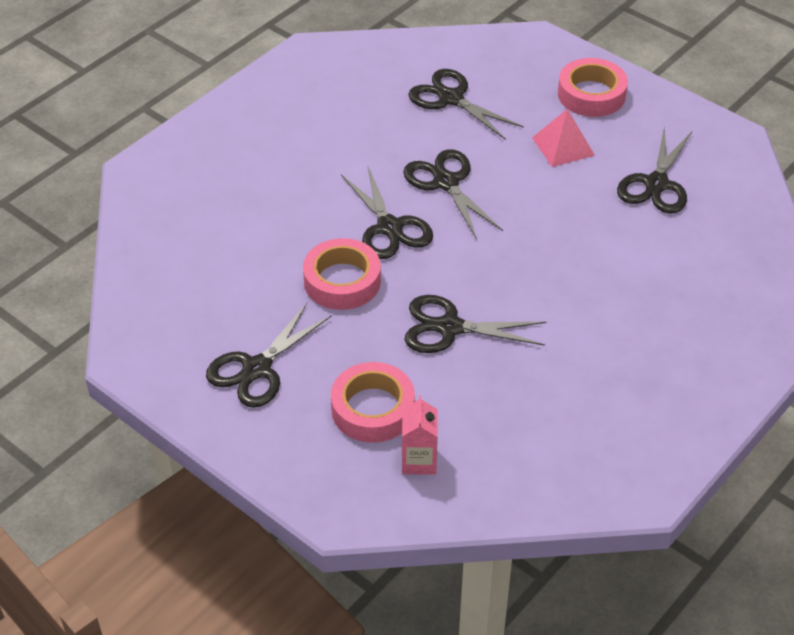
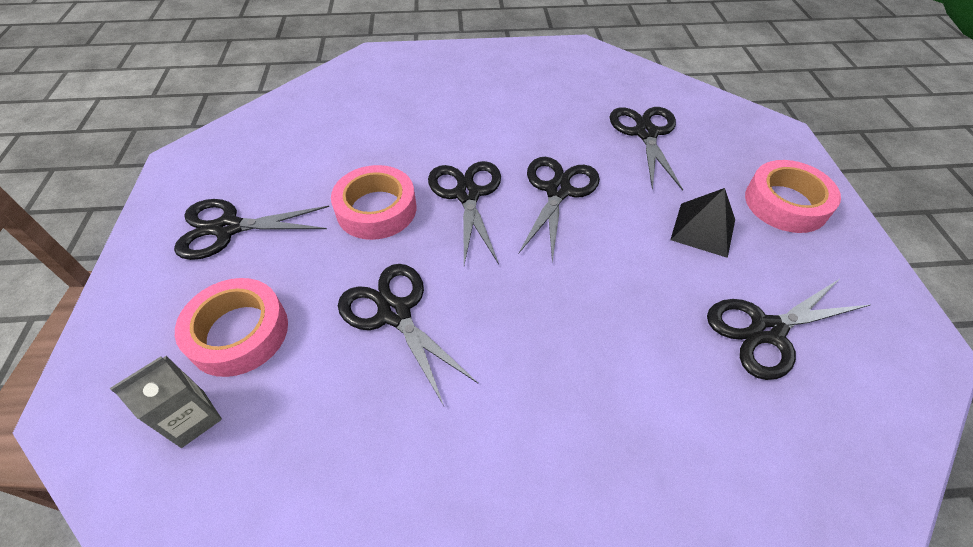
camera: 45 degrees right, 5 degrees up
black scissors [341,167,433,259] -> black scissors turned 150 degrees clockwise [428,161,501,265]
pink carton [402,395,437,475] -> grey carton [110,356,222,448]
pink pyramid [532,109,595,167] -> black pyramid [670,188,735,258]

